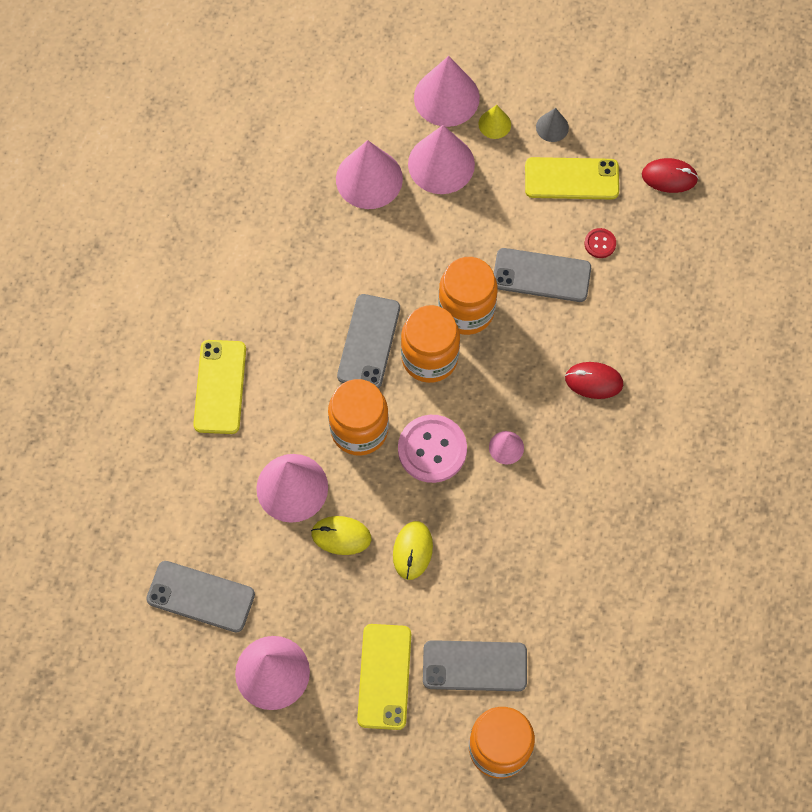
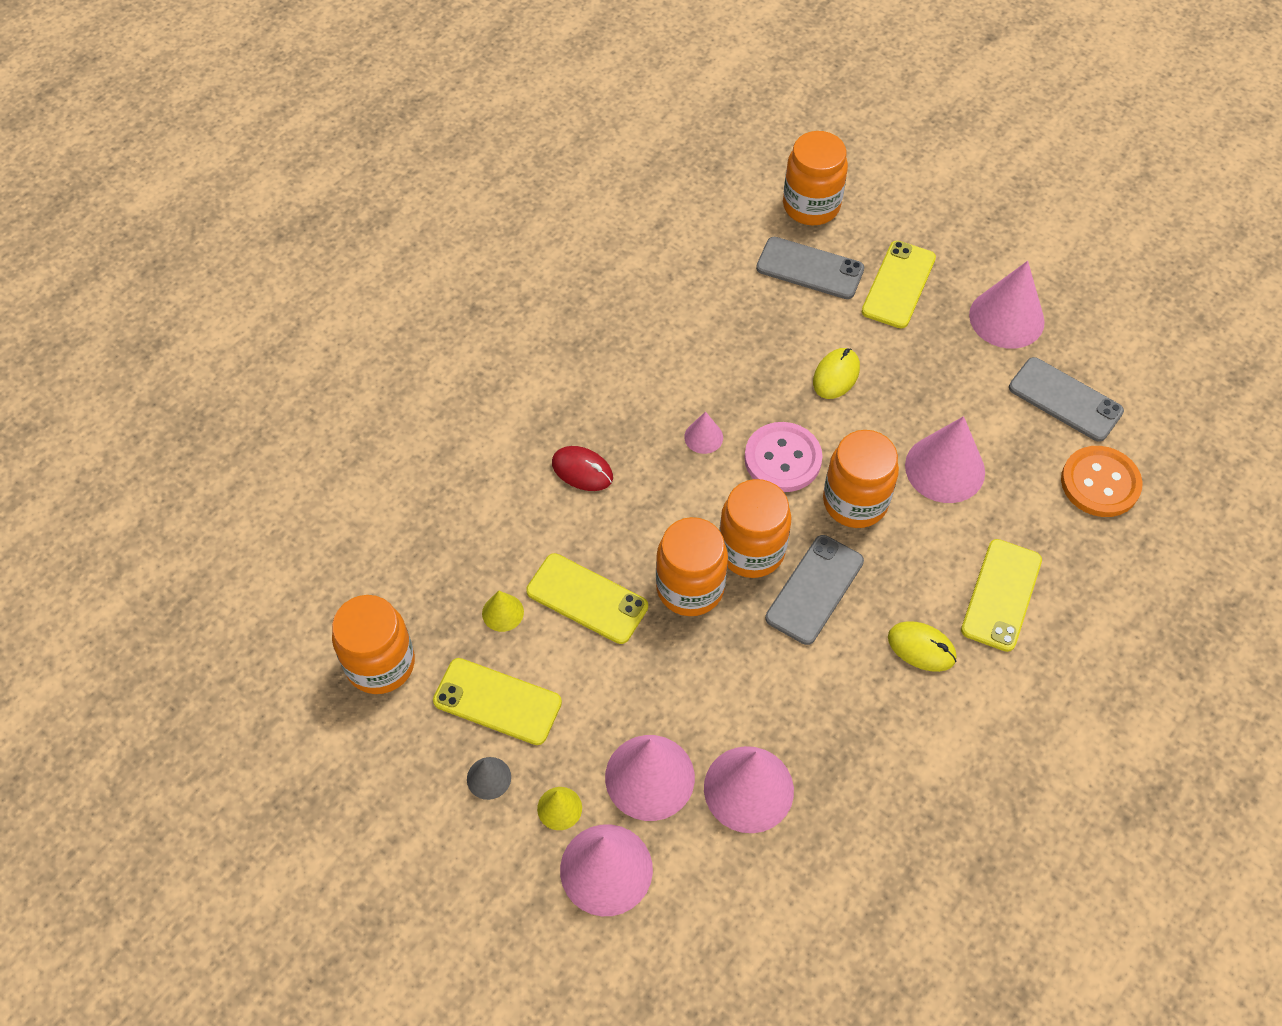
camera: 160 degrees left, 10 degrees down
yellow mouse [311,516,371,555] -> yellow mouse moved to [888,621,957,672]
grey phone [494,248,591,302] -> yellow phone [526,553,648,644]
red button [584,228,616,258] -> yellow cone [482,591,524,632]
red mouse [642,158,699,193] -> orange jar [332,595,415,694]
none -> orange button [1061,446,1142,517]

